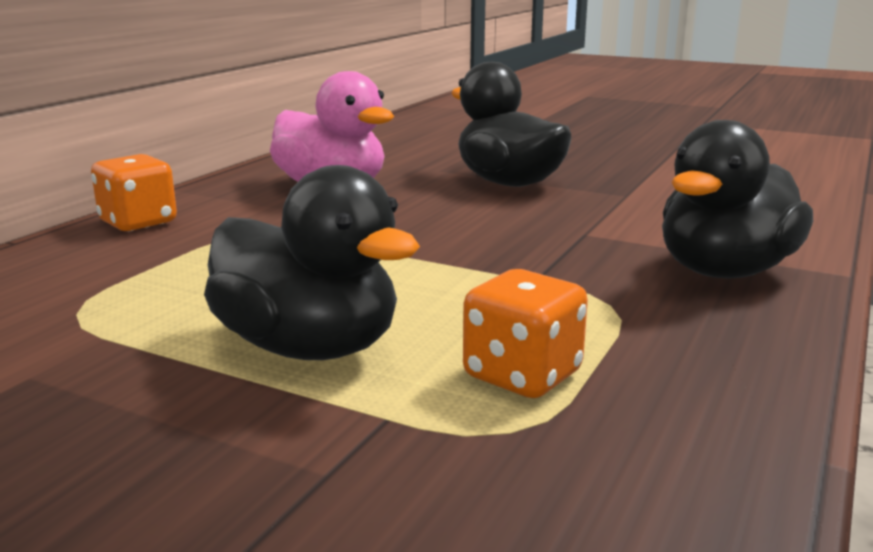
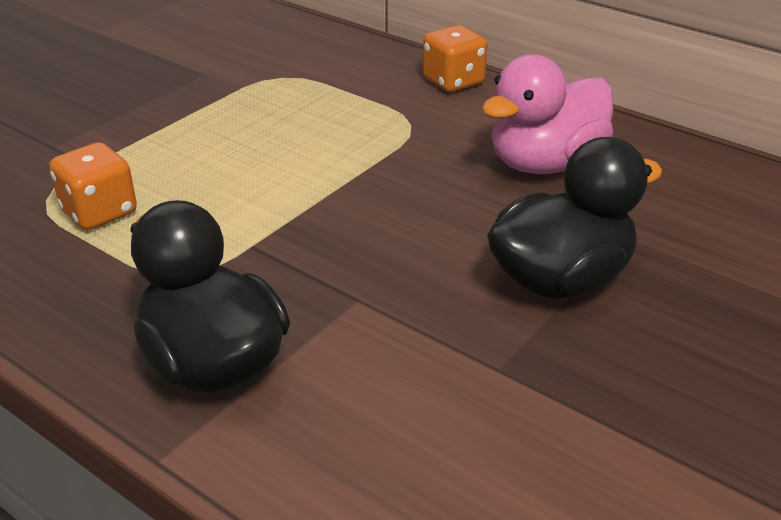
camera: 100 degrees right, 15 degrees up
black duck [204,165,420,360] -> none

